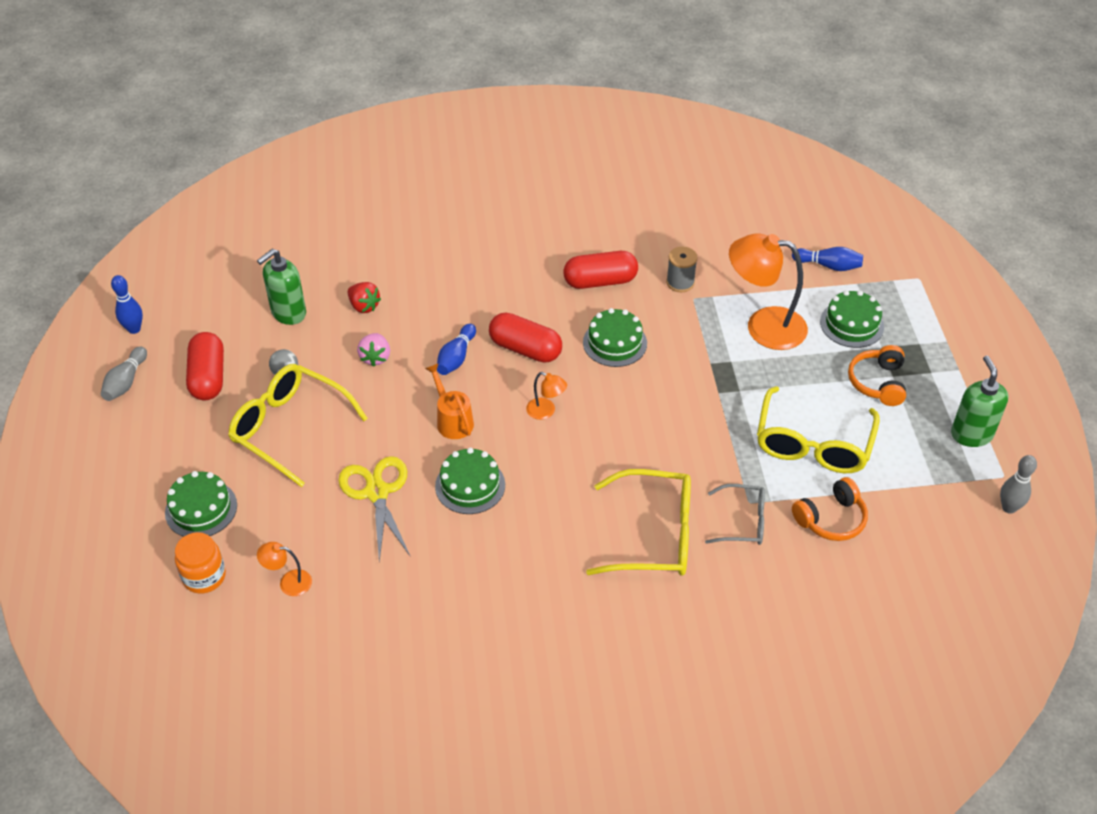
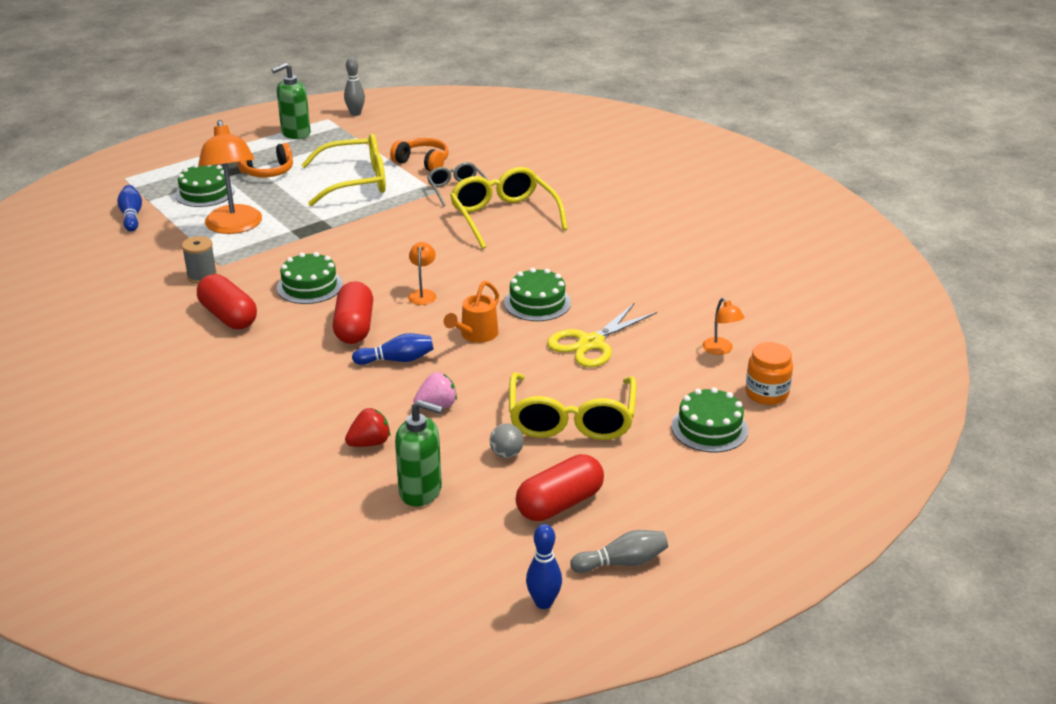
camera: 120 degrees left, 15 degrees down
red strawberry [348,282,381,313] -> red strawberry turned 45 degrees clockwise [345,408,390,447]

